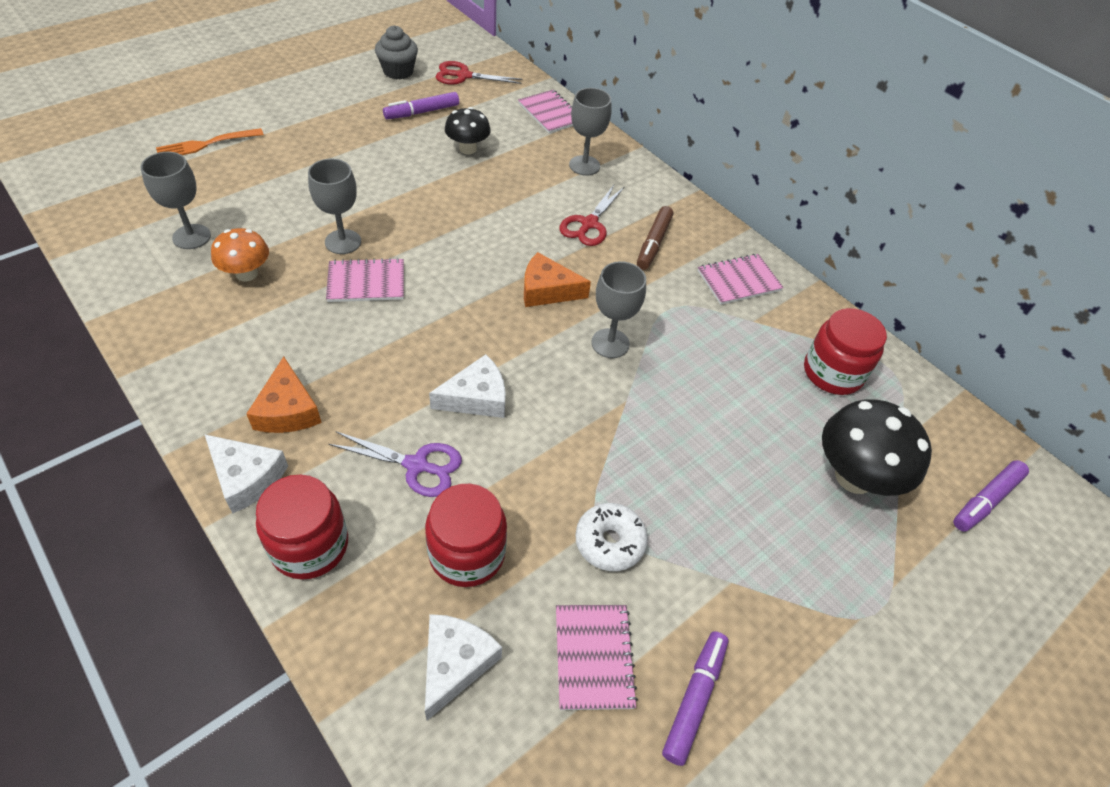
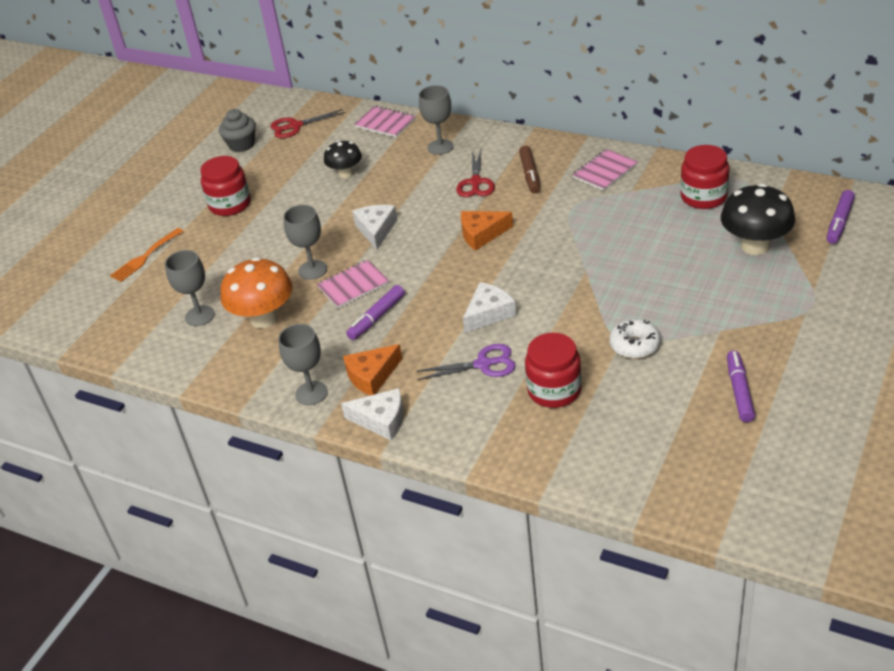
camera: 15 degrees left, 10 degrees down
orange mushroom [211,228,269,282] -> orange mushroom [220,257,293,328], size x1.63
orange cheese [246,356,322,433] -> orange cheese turned 90 degrees clockwise [343,344,402,396]
red jar [256,474,348,580] -> red jar moved to [200,156,251,216]
purple marker [383,92,459,119] -> purple marker moved to [346,285,405,340]
white cheese [425,614,502,720] -> white cheese moved to [352,205,398,250]
pink notebook [556,605,638,710] -> none
grey goblet [591,261,646,358] -> grey goblet moved to [278,324,328,405]

